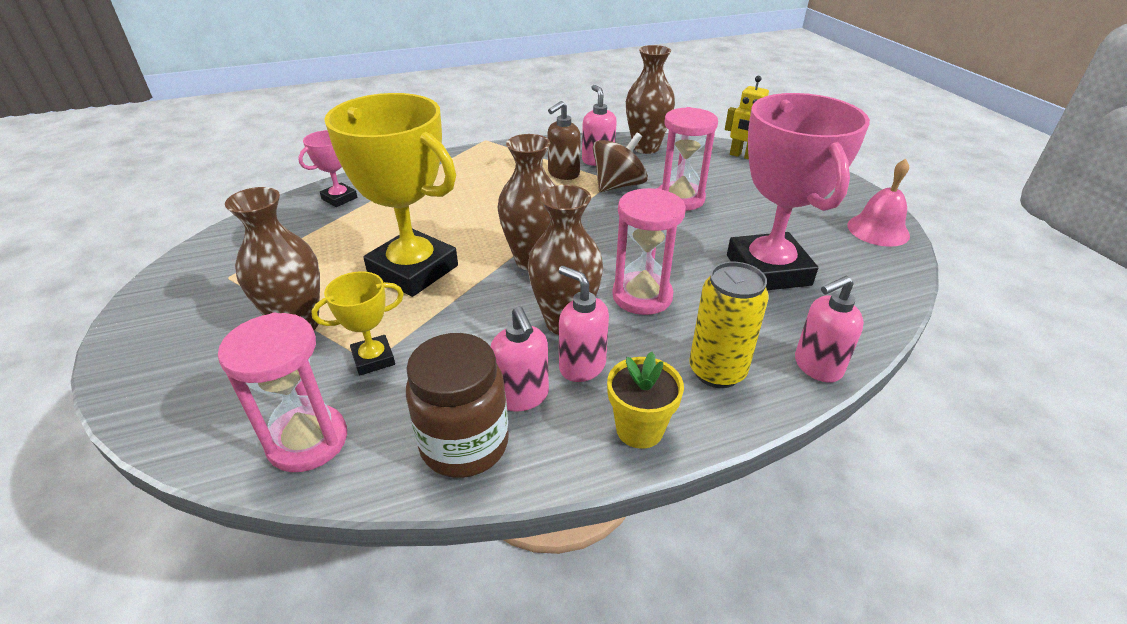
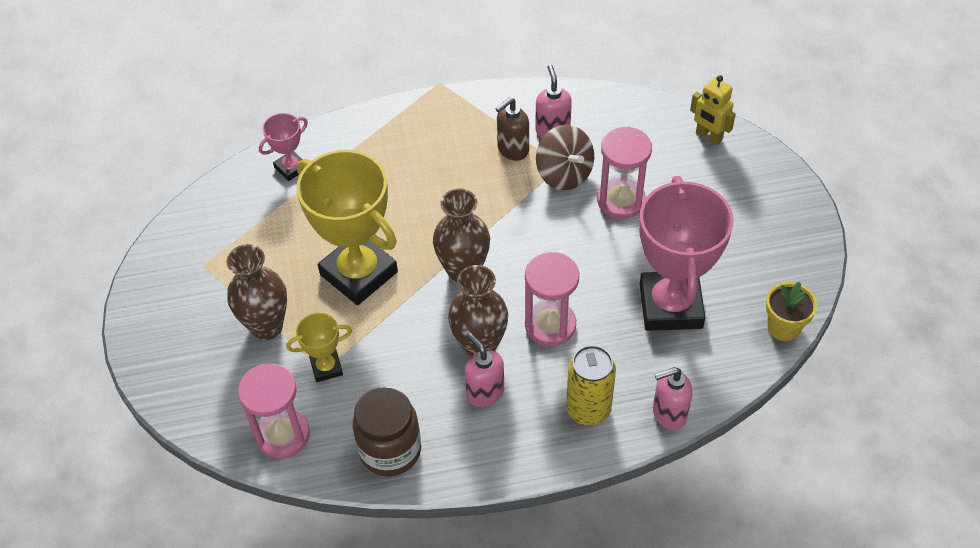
camera: 10 degrees right, 15 degrees up
pink soap dispenser [491,306,549,412] -> none
brown spinning top [593,133,648,192] -> brown spinning top turned 90 degrees clockwise [536,125,594,190]
yellow flower pot [607,352,684,449] -> yellow flower pot moved to [766,282,817,341]
brown vase [626,45,675,154] -> none
pink bell [847,159,910,247] -> none

